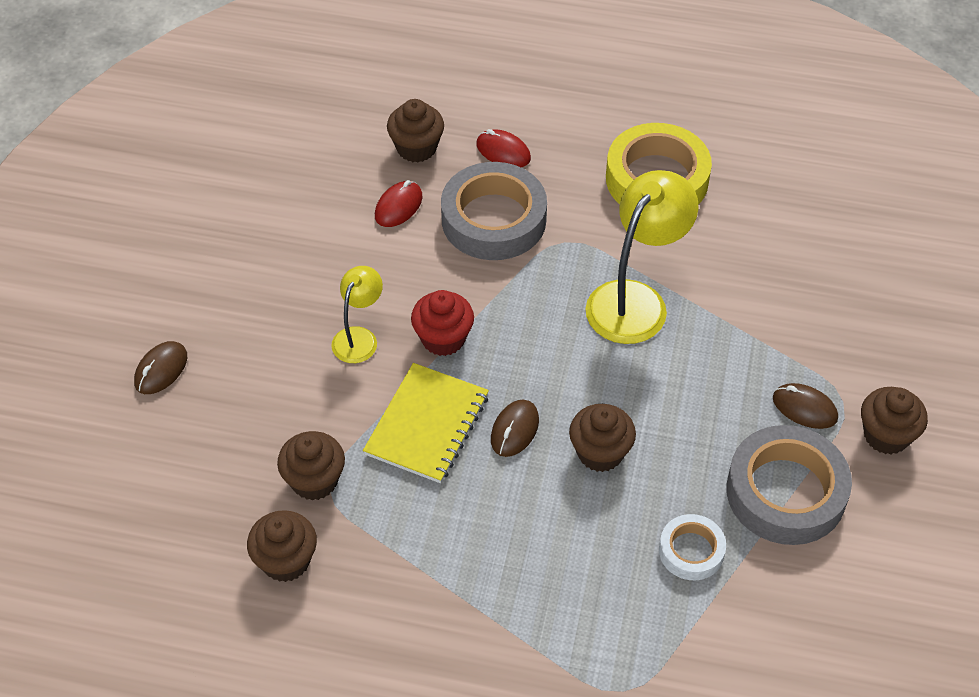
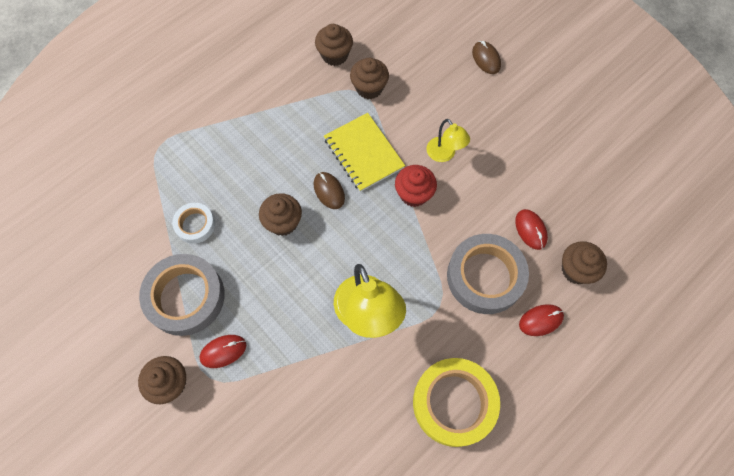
camera: 125 degrees right, 15 degrees up
brown mouse [773,383,838,429] -> red mouse [199,335,246,368]

